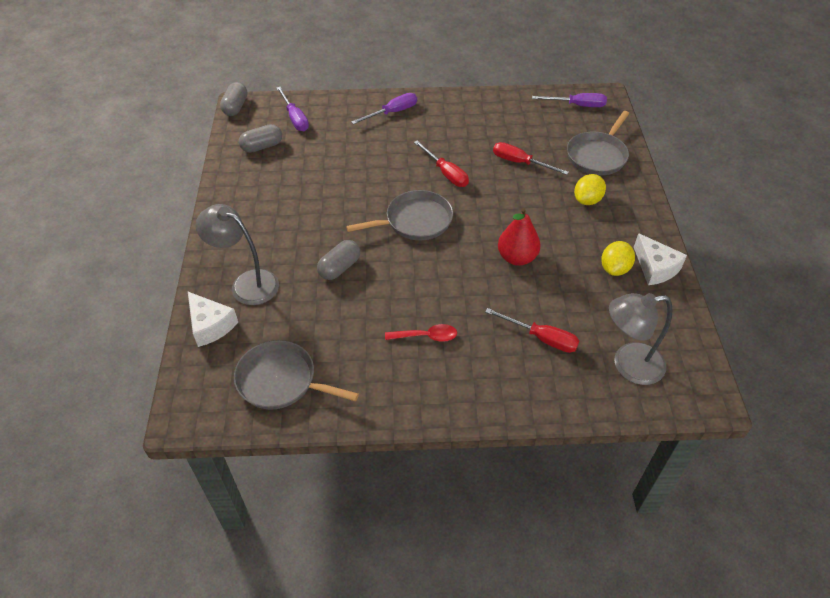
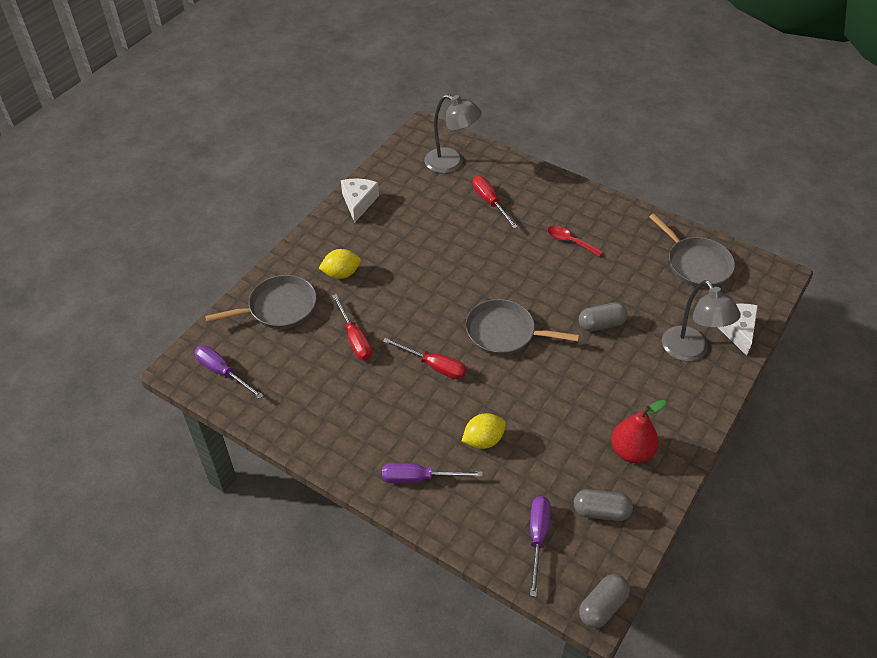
camera: 145 degrees left, 0 degrees up
red screwdriver [414,140,469,187] -> red screwdriver turned 120 degrees clockwise [383,338,466,379]
red pear [498,208,541,266] -> red pear moved to [611,400,666,463]
yellow lemon [601,241,635,276] -> yellow lemon moved to [462,413,506,449]

